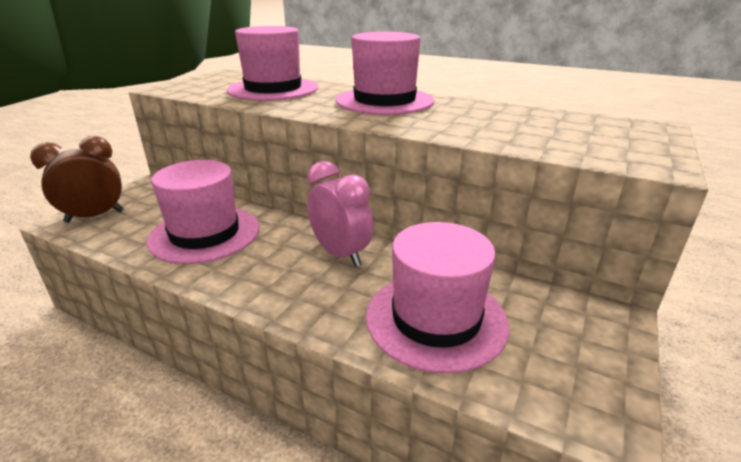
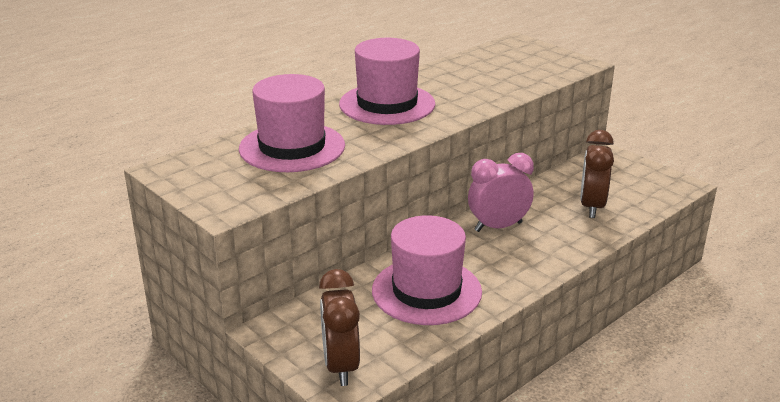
camera: 70 degrees left, 0 degrees up
pink hat [366,222,509,374] -> brown clock [580,130,614,218]

